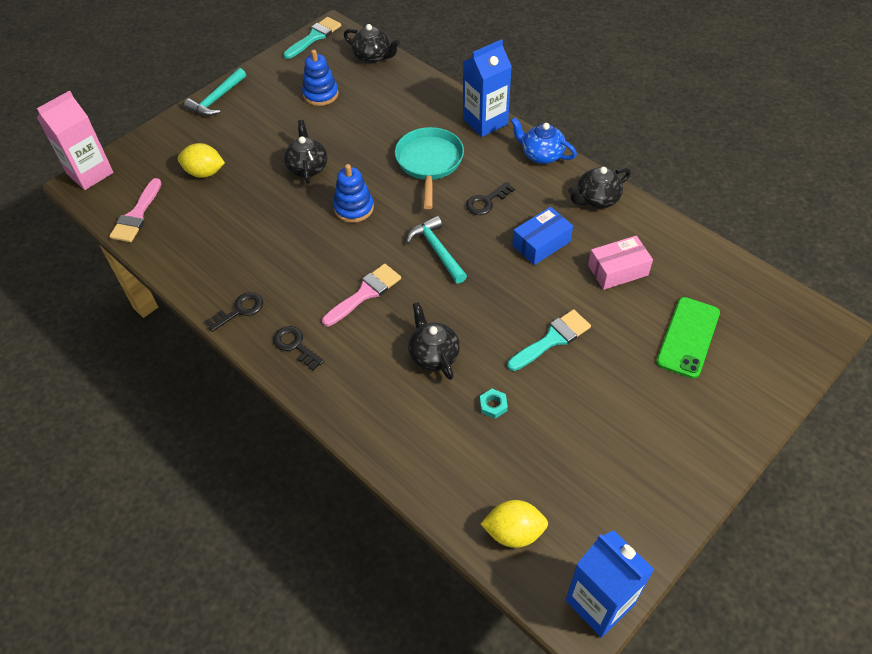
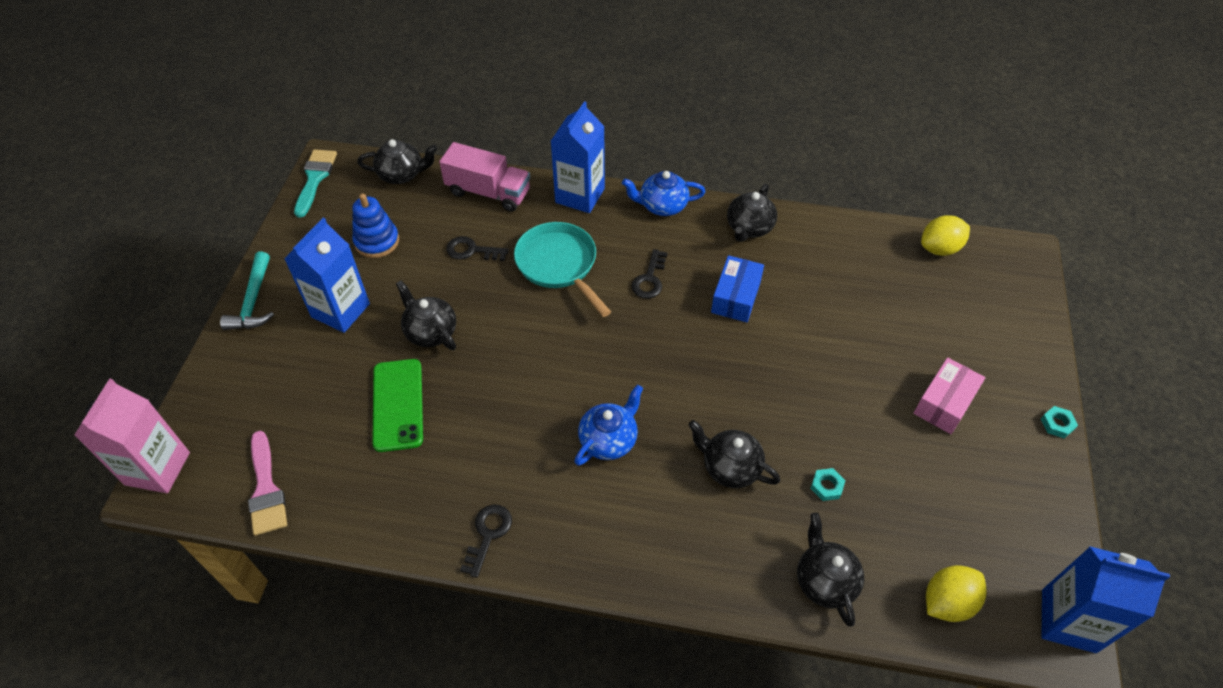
camera: 35 degrees left, 0 degrees up
yellow lemon [178,143,225,178] -> yellow lemon moved to [921,215,970,256]
black key [273,326,325,371] -> black key moved to [446,236,509,261]
pink brush [322,264,401,326] -> blue teapot [574,384,643,466]
blue stacking toy [333,164,374,223] -> none
turquoise hammer [406,216,467,283] -> none
turquoise brush [507,309,591,371] -> none
pink box [588,236,653,290] -> pink box moved to [914,357,985,434]
green phone [656,297,720,379] -> green phone moved to [372,359,423,452]
none -> blue carton [284,218,370,333]
none -> pink truck [439,142,530,212]
none -> black teapot [797,513,864,627]
none -> turquoise nut [1041,406,1078,438]

